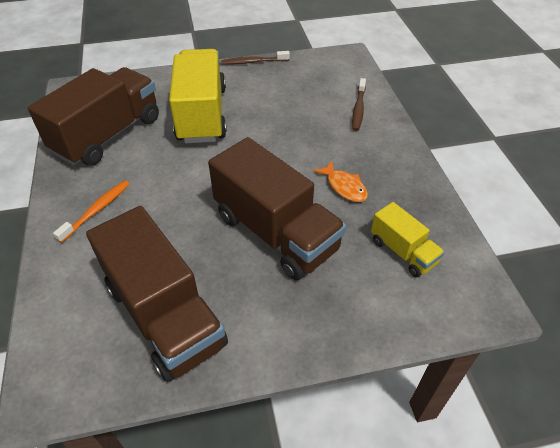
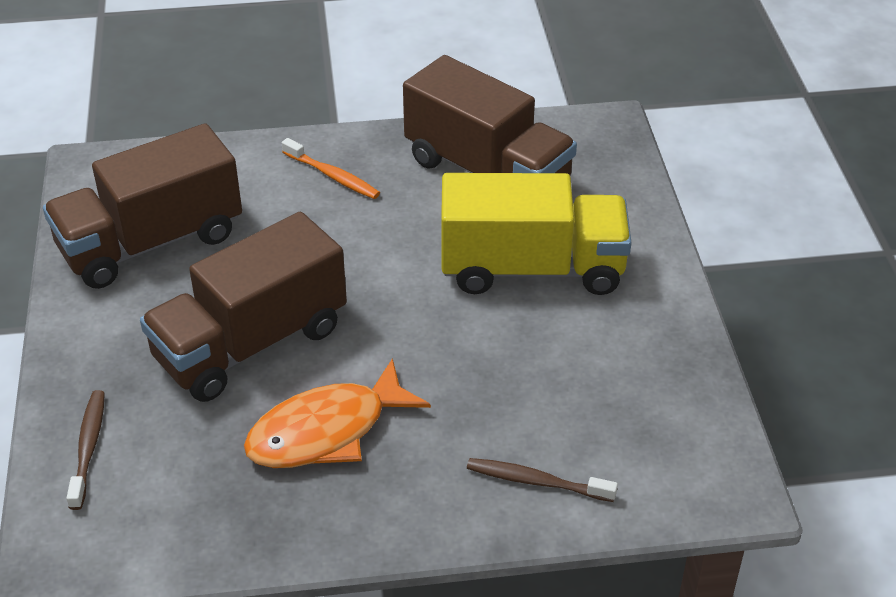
camera: 95 degrees right, 5 degrees down
brown toothbrush [221,51,290,65] -> brown toothbrush moved to [66,390,105,510]
orange fish [313,161,368,202] -> orange fish [244,358,431,468], size x1.80
yellow truck [371,202,445,277] -> none

